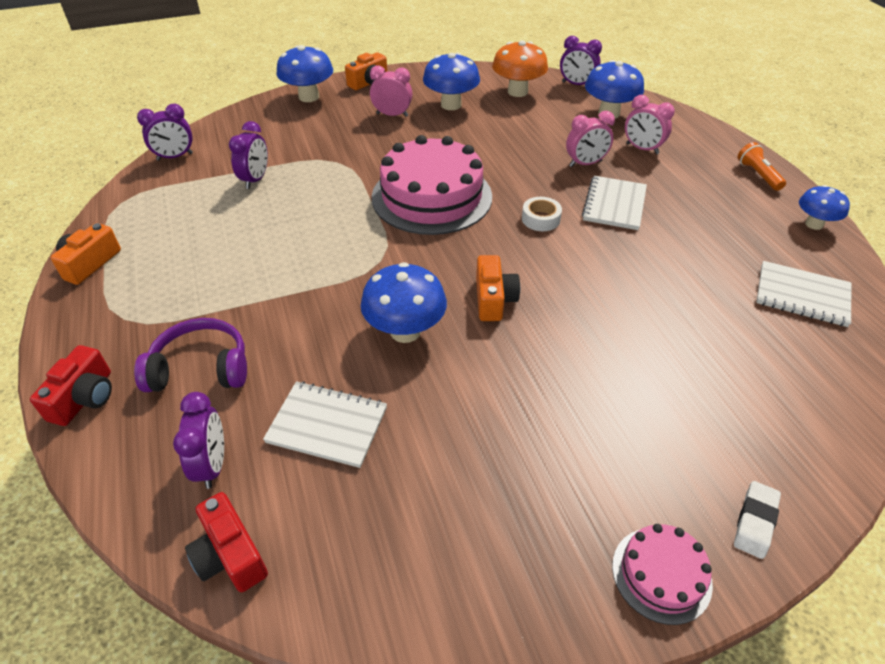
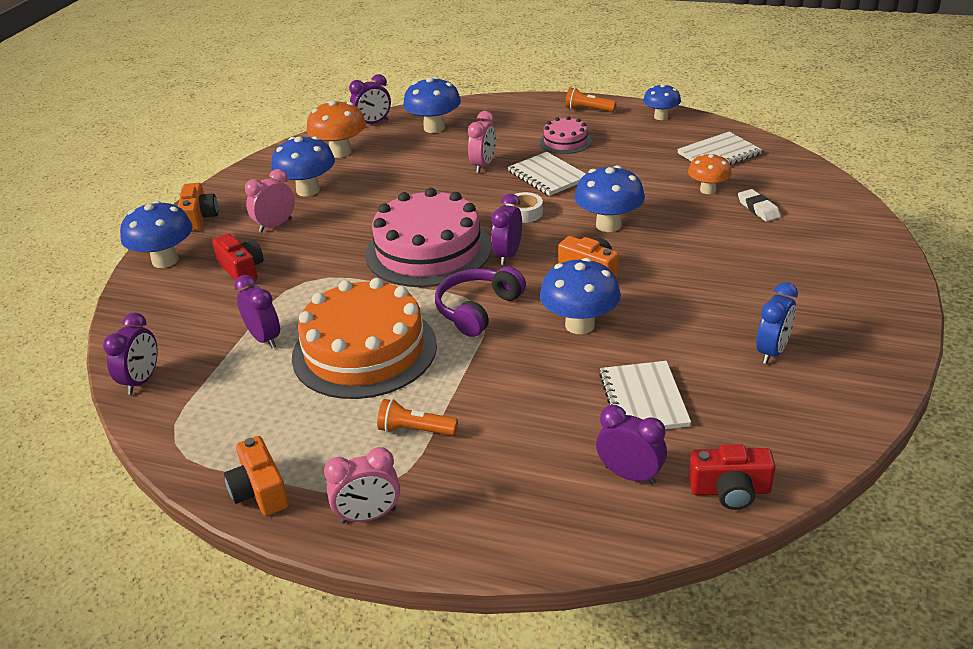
camera: 50 degrees left, 10 degrees down
red camera [30,345,112,426] -> red camera moved to [212,233,263,281]
purple headphones [134,318,247,392] -> purple headphones moved to [435,266,526,337]
white notebook [263,381,387,468] -> white notebook turned 60 degrees counterclockwise [599,361,691,429]
pink cake [612,524,713,625] -> pink cake moved to [539,116,592,154]
pink clock [625,95,675,154] -> pink clock moved to [324,447,400,523]
white eraser [734,481,781,559] -> white eraser moved to [738,189,781,222]
none -> orange cake [292,278,437,399]
none -> orange flashlight [377,399,458,436]
none -> purple clock [491,194,522,265]
none -> blue mushroom [574,165,645,232]
none -> orange mushroom [688,154,732,194]
none -> blue clock [756,282,798,364]

